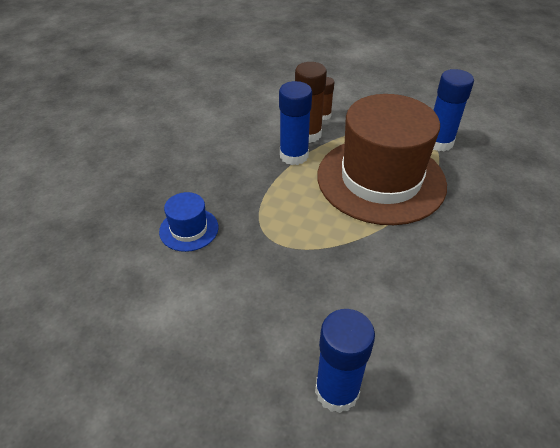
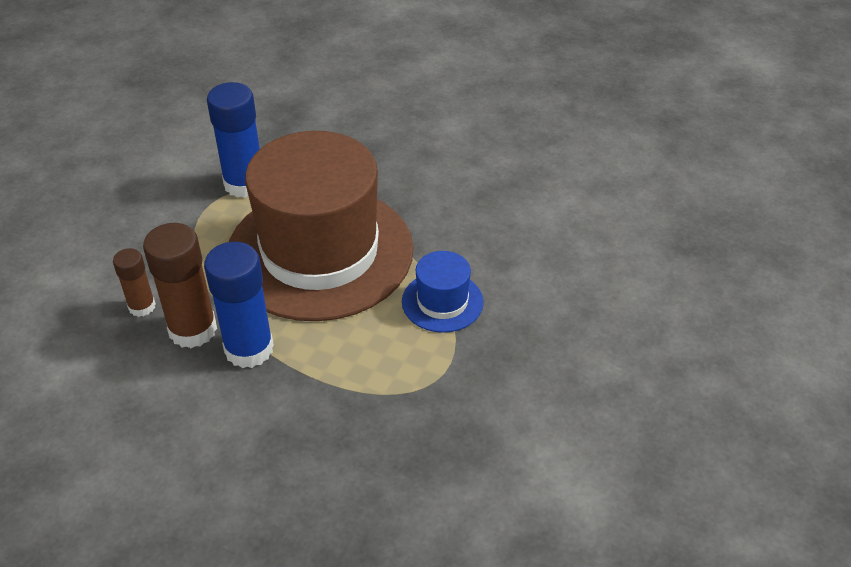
camera: 90 degrees left, 0 degrees up
blue hat [159,192,218,252] -> blue hat moved to [402,251,484,333]
blue glue stick [315,309,375,413] -> none

